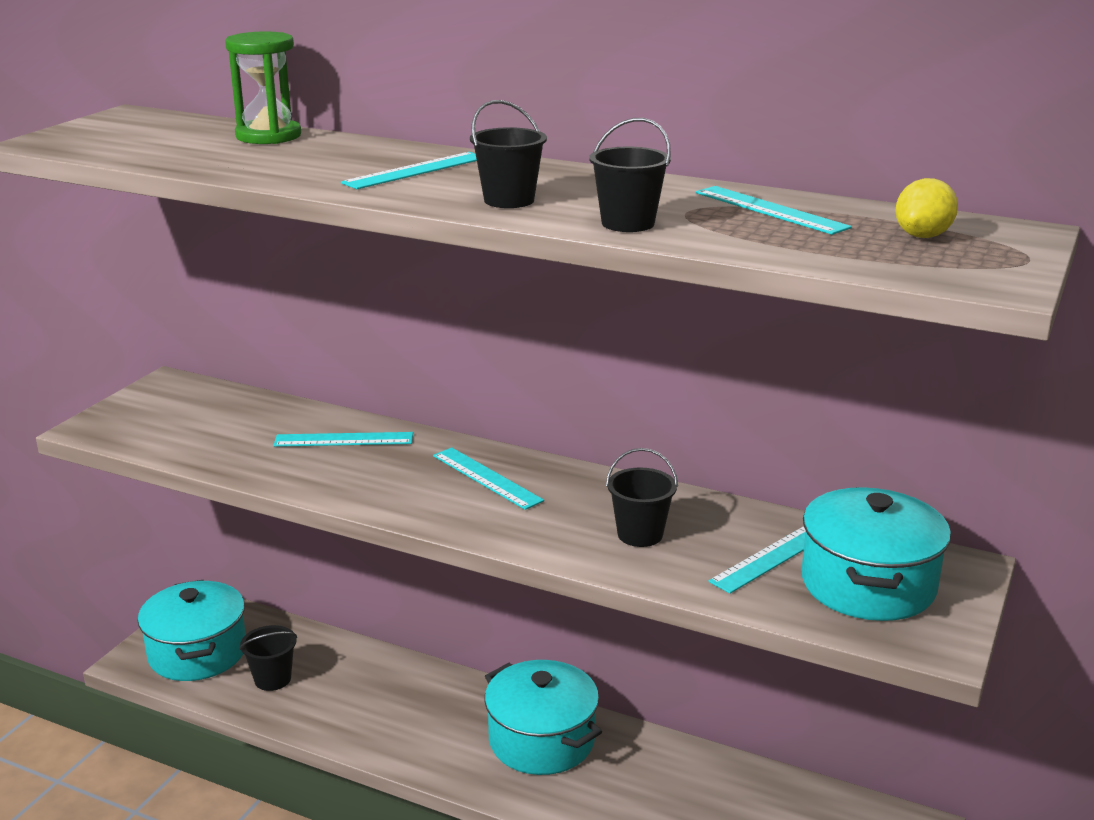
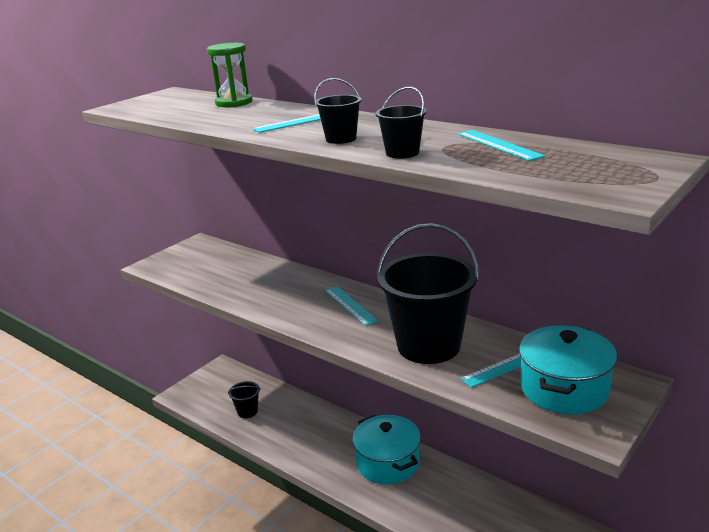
camera: 15 degrees right, 0 degrees up
turquoise pot [138,580,246,681] -> none
turquoise ruler [273,432,413,447] -> none
black bucket [606,448,678,547] -> black bucket [376,223,480,364], size x2.25
yellow lemon [895,178,958,238] -> none

